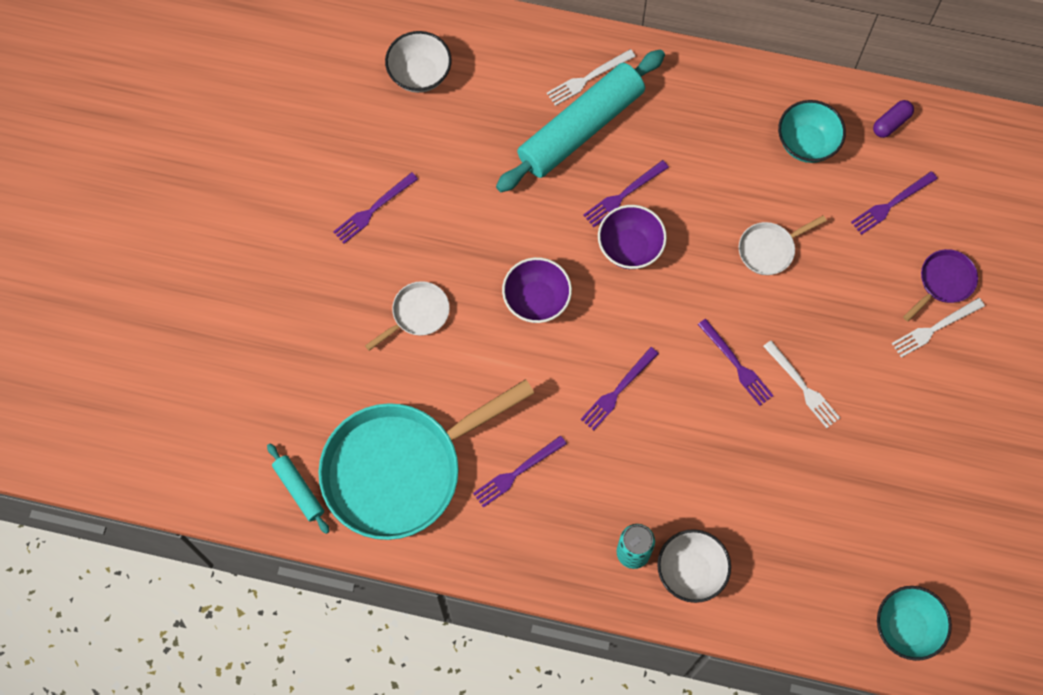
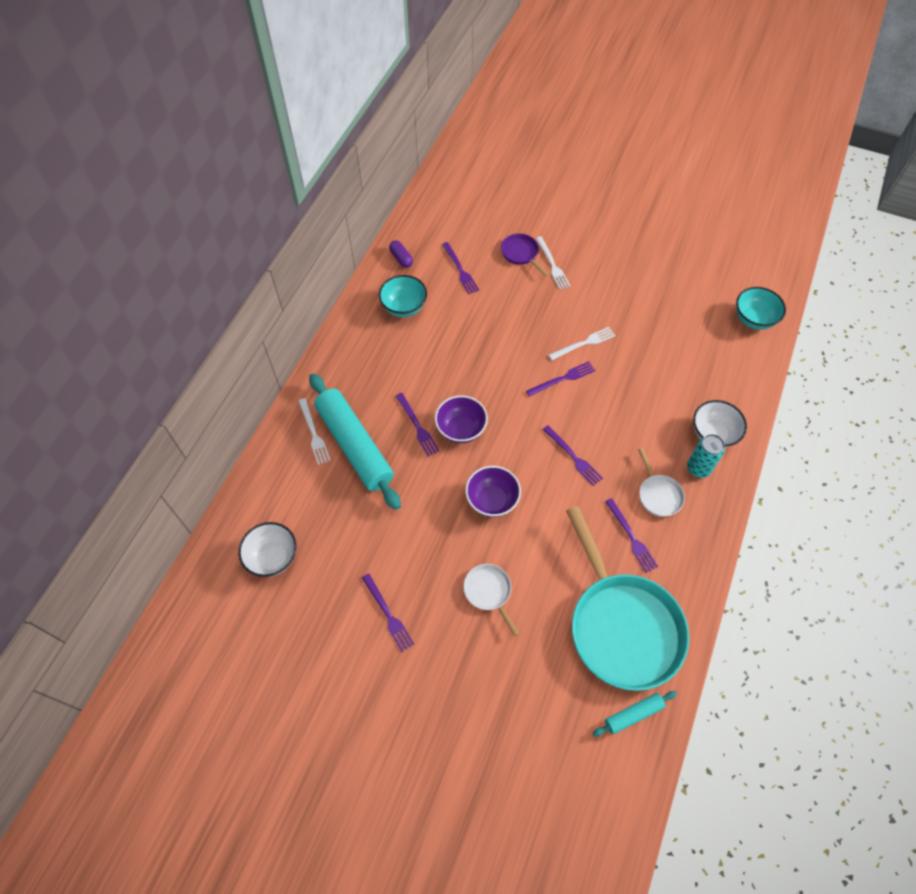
camera: 80 degrees left, 10 degrees down
white pan [739,215,827,275] -> white pan moved to [638,448,685,517]

